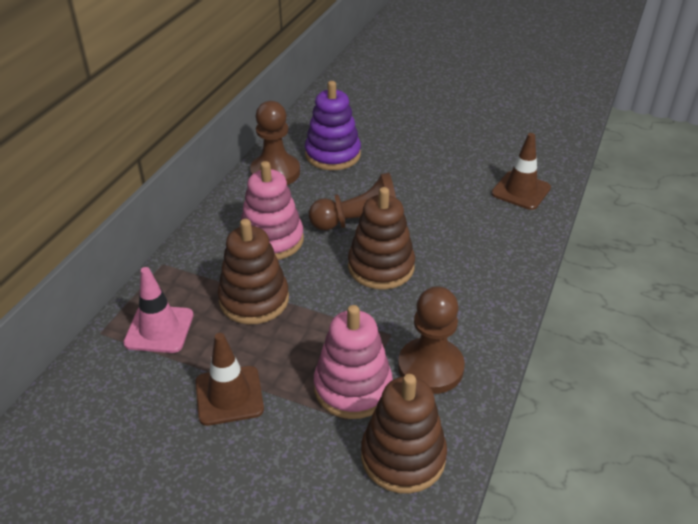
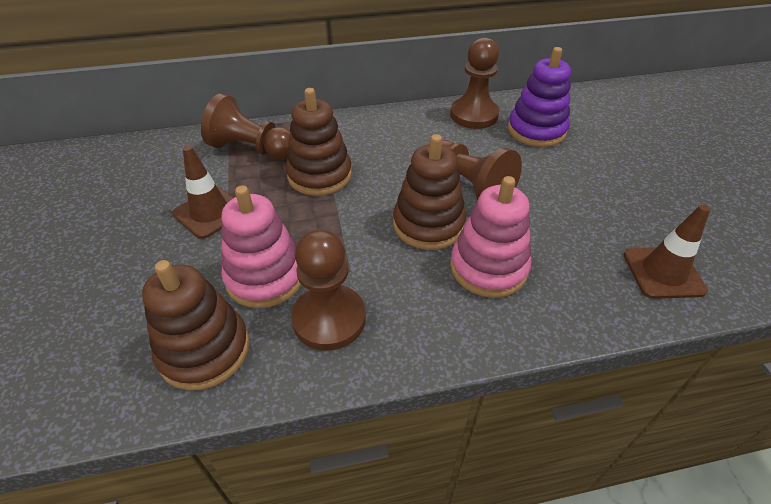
camera: 55 degrees right, 5 degrees up
pink traffic cone [123,267,194,353] -> brown pawn [201,93,291,159]
pink stacking toy [241,161,304,260] -> pink stacking toy moved to [450,176,532,298]

